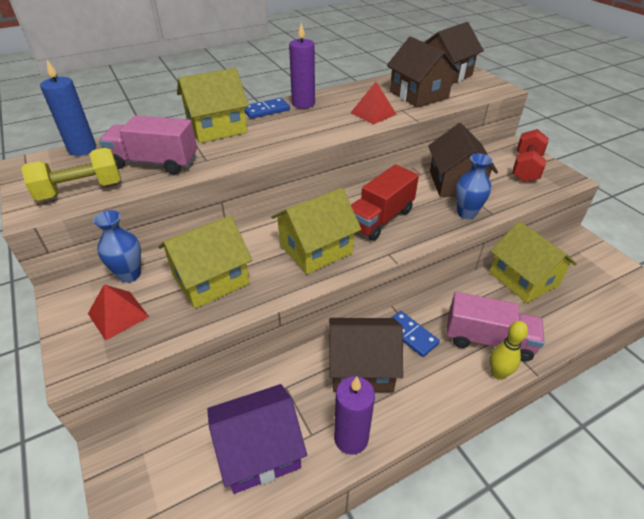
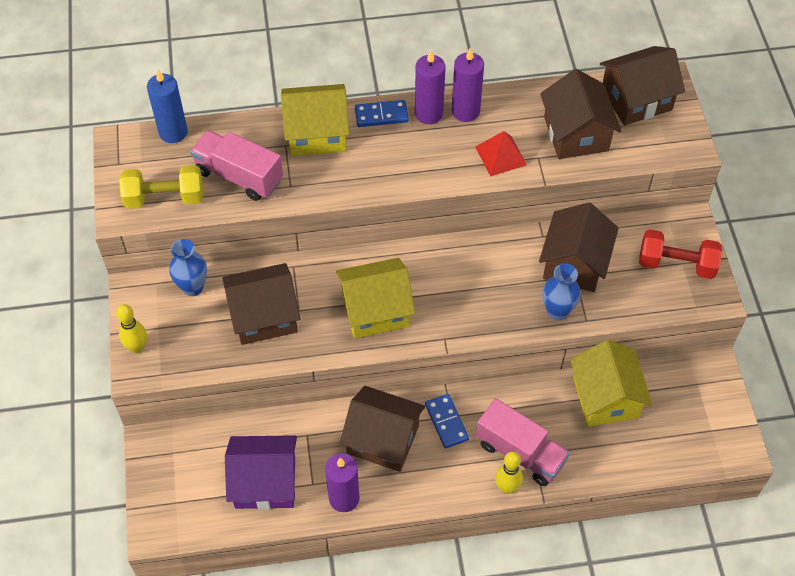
camera: 20 degrees right, 15 degrees up
red pyramid [88,284,149,341] -> none
yellow house [158,215,252,309] -> brown house [222,263,300,345]
red truck [351,165,419,241] -> none
red dumbbell [512,129,549,182] -> red dumbbell turned 60 degrees clockwise [639,229,722,279]
none -> yellow bowling pin [116,304,147,353]
none -> purple candle [452,47,484,122]

